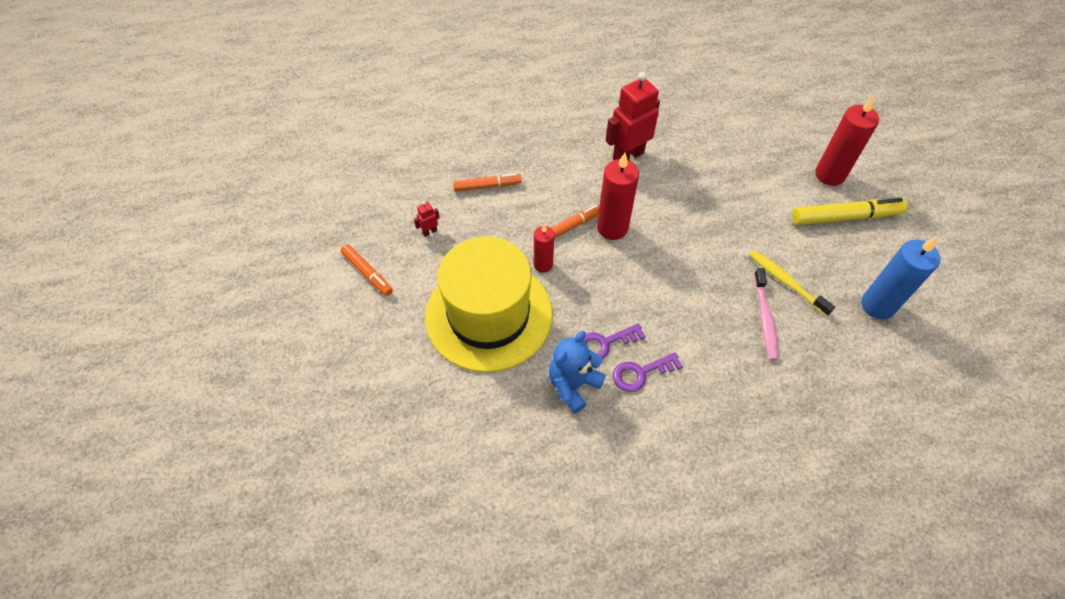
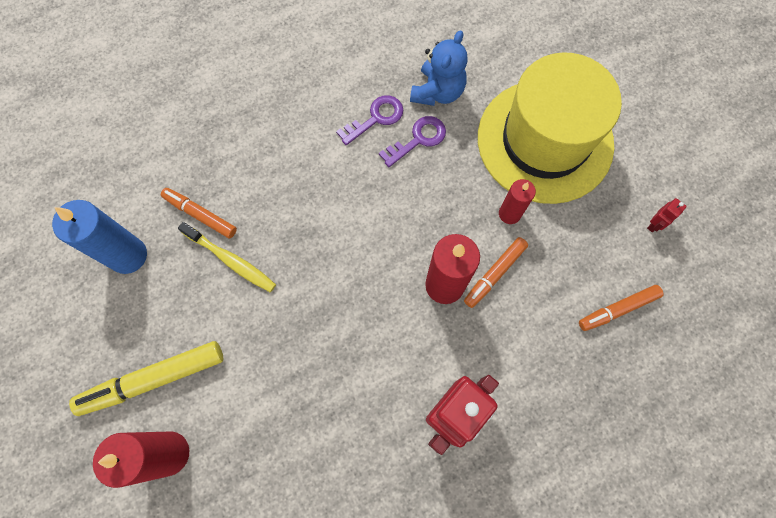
camera: 165 degrees right, 15 degrees up
orange marker [341,244,393,296] -> orange marker moved to [161,188,237,238]
pink toothbrush [754,268,778,360] -> none

